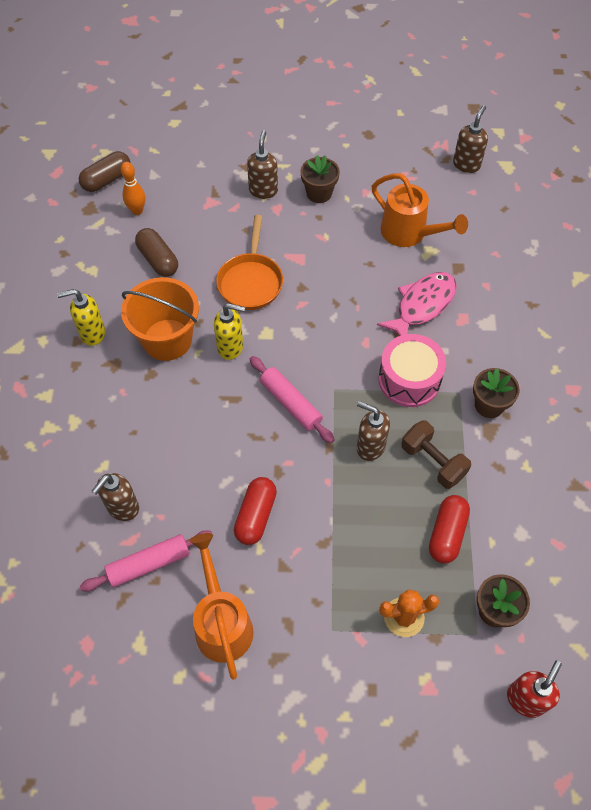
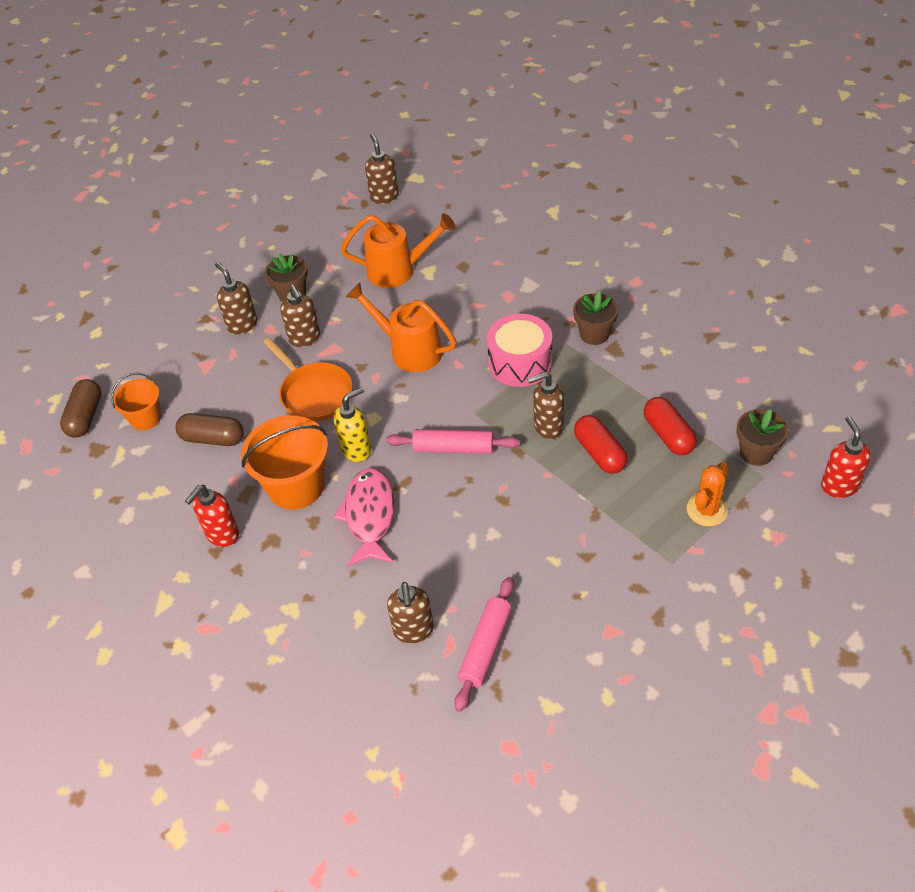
camera: 40 degrees left, 10 degrees down
yellow soap dispenser [57,289,105,346] -> red soap dispenser [185,485,239,547]
orange bowling pin [121,162,145,215] -> orange bucket [111,373,161,430]
orange watering can [190,533,254,680] -> orange watering can moved to [346,282,457,372]
red capsule [234,477,277,545] -> red capsule moved to [574,415,628,474]
pink fish [377,272,457,336] -> pink fish moved to [334,468,395,566]
brown dumbbell [401,420,471,489] -> none
none -> brown soap dispenser [280,284,320,347]

